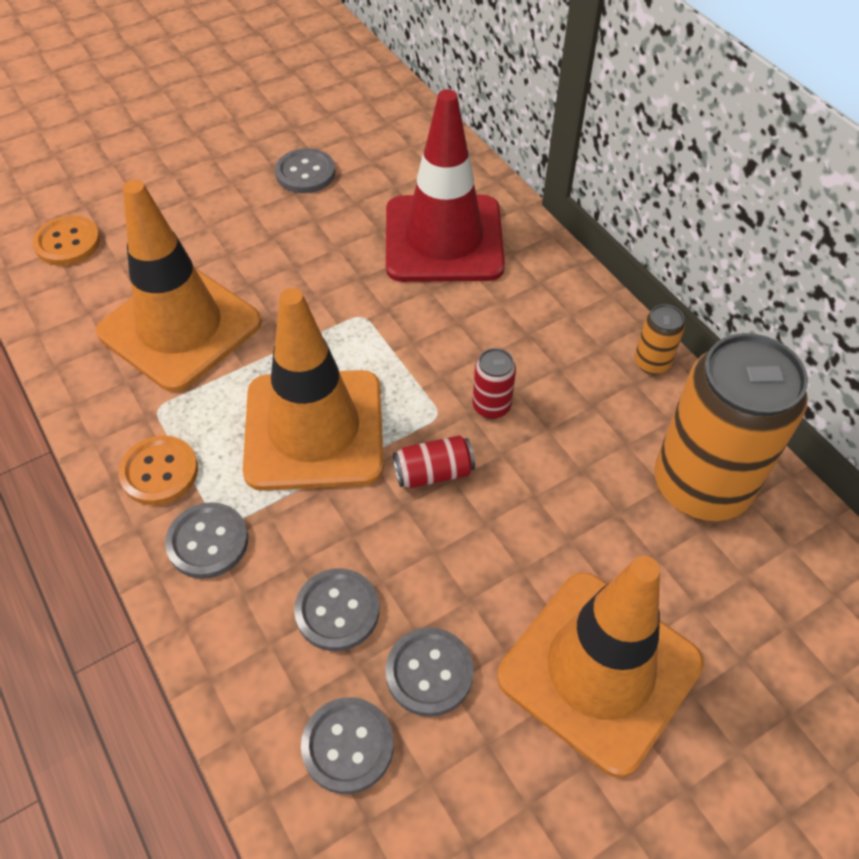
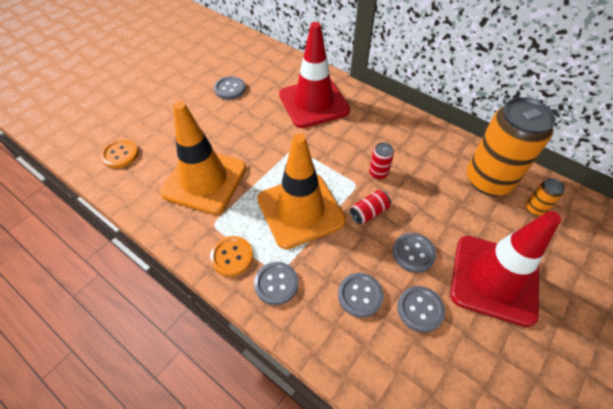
camera: 20 degrees left, 0 degrees up
grey button [301,697,394,794] -> grey button moved to [393,233,436,273]
orange traffic cone [497,556,704,778] -> red traffic cone [450,211,561,327]
orange can [634,304,685,374] -> orange can moved to [526,178,565,216]

